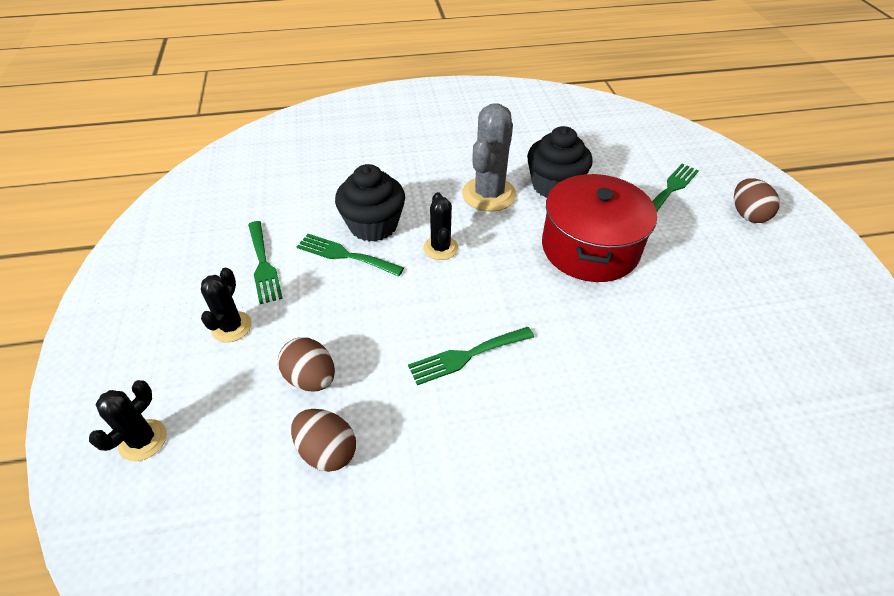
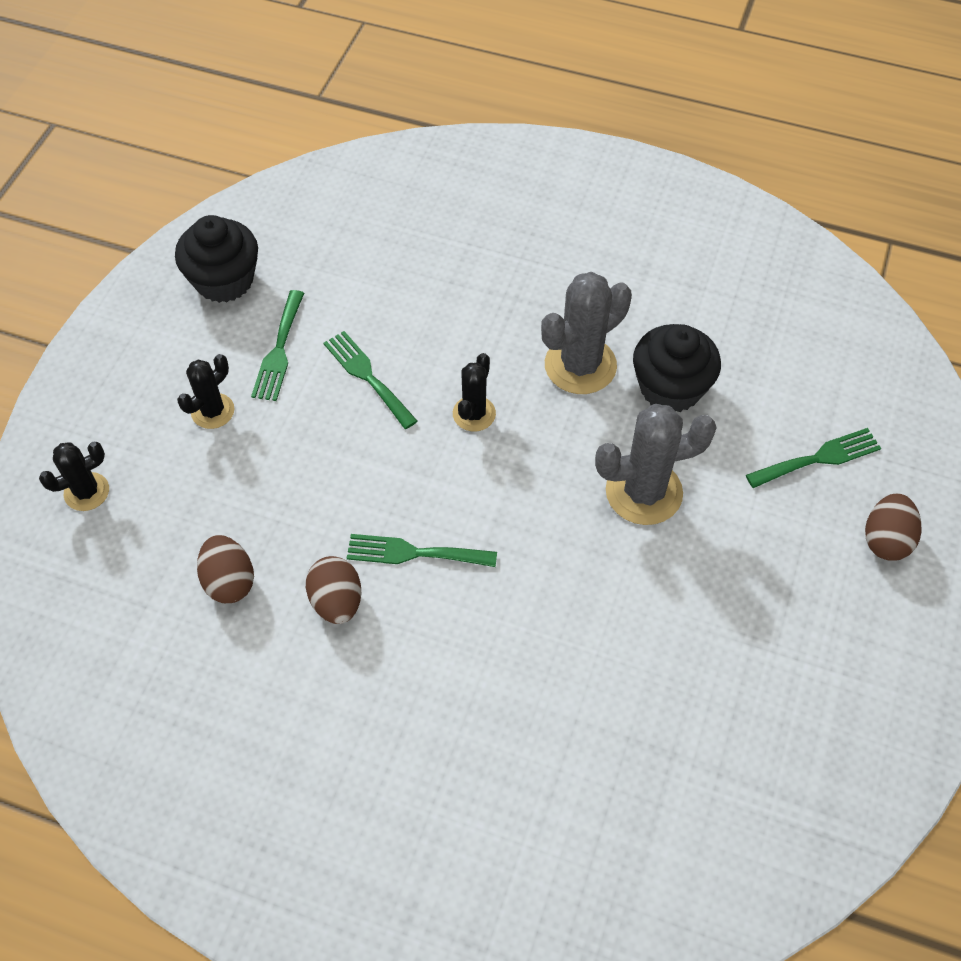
camera: 30 degrees right, 10 degrees up
brown egg [278,337,335,391] -> brown egg moved to [306,556,361,624]
black cupcake [335,164,405,242] -> black cupcake moved to [175,215,258,303]
red pot [542,174,657,282] -> grey cactus [595,404,717,525]

